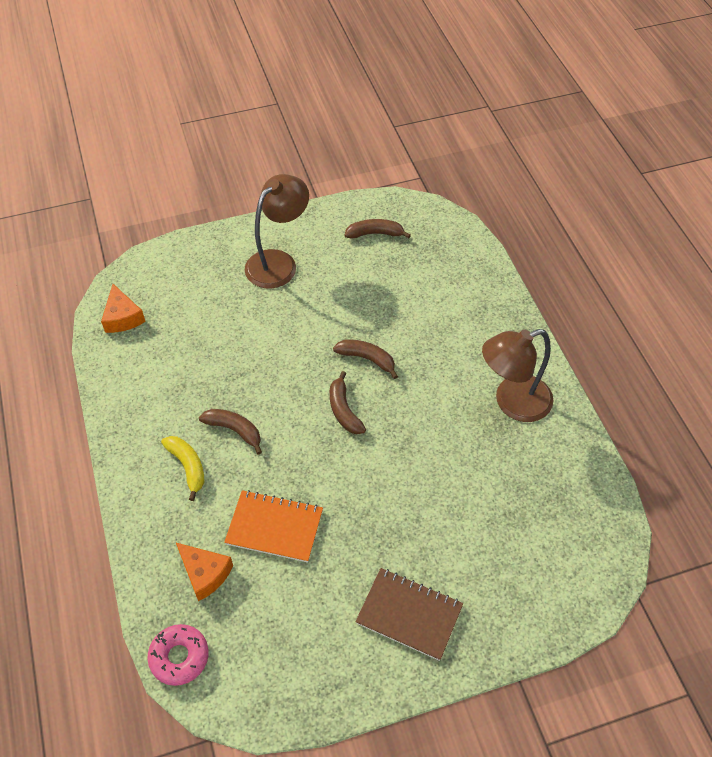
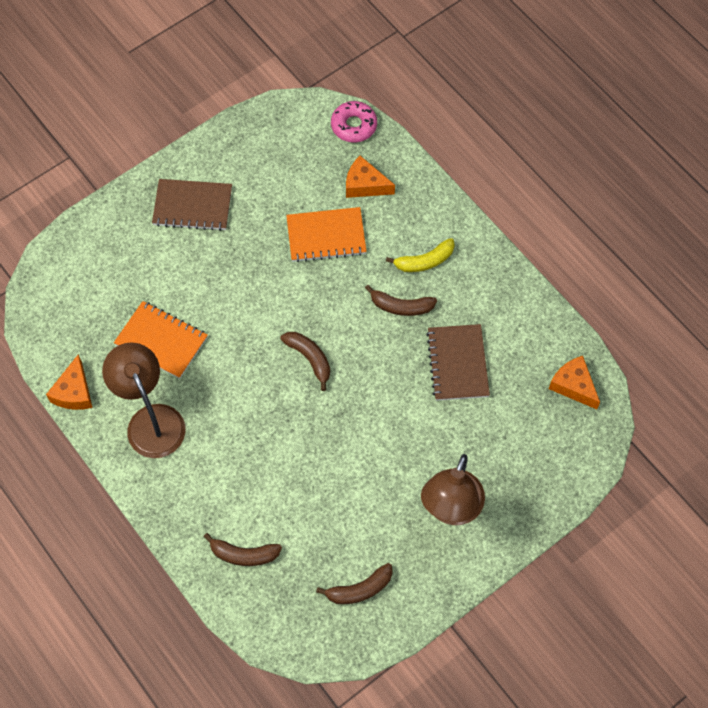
camera: 160 degrees right, 10 degrees up
yellow banana [161,436,205,501] -> yellow banana turned 60 degrees counterclockwise [386,238,455,272]
brown banana [333,339,398,379] -> brown banana moved to [204,533,282,566]
brown lamp [482,329,554,422] -> brown lamp turned 75 degrees counterclockwise [102,342,186,458]
none -> orange cheese [46,354,93,410]
none -> orange notebook [114,301,208,379]
none -> brown notebook [426,324,490,401]

